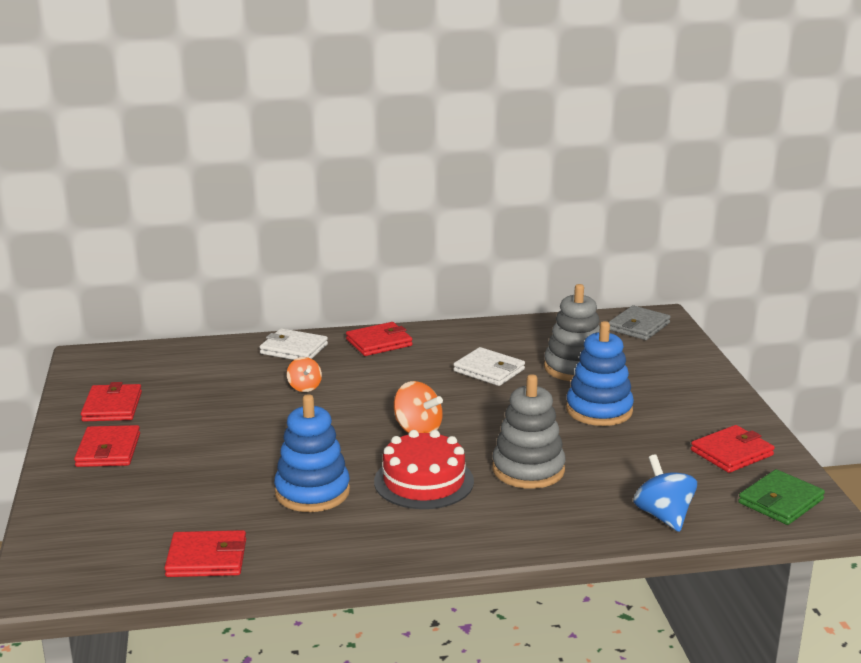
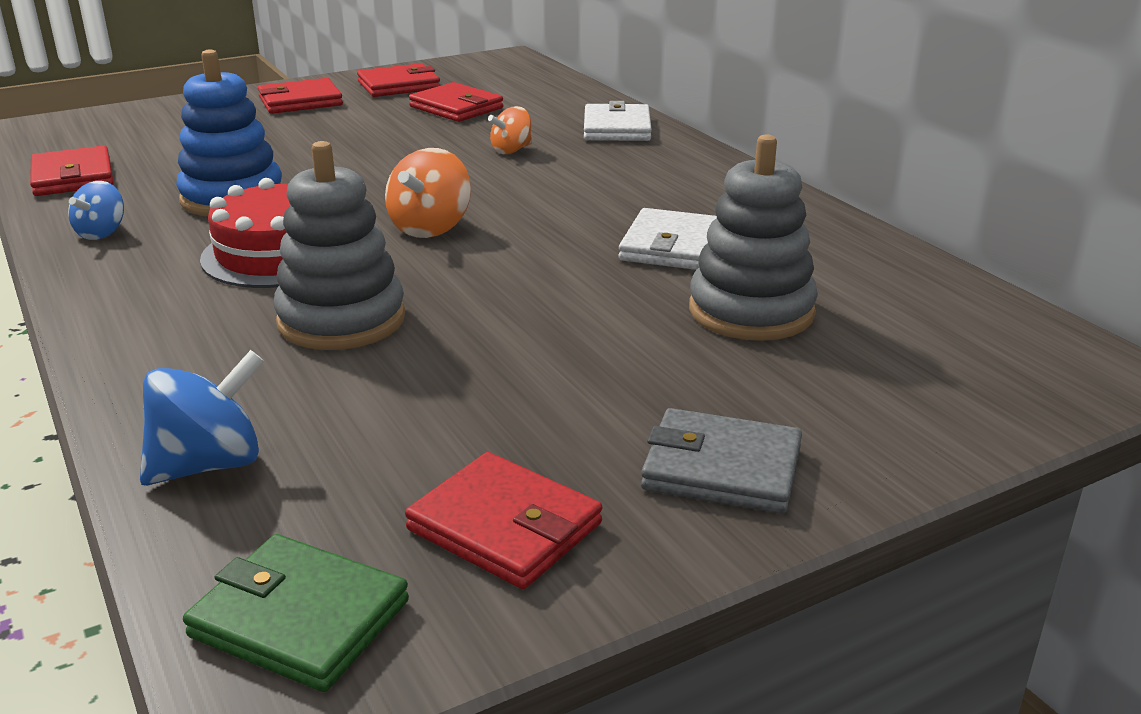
camera: 70 degrees right, 5 degrees up
red wallet [346,322,412,356] -> red wallet moved to [409,82,503,122]
blue stacking toy [566,321,634,426] -> none
grey wallet [609,305,671,340] -> grey wallet moved to [641,408,802,514]
none -> blue spinning top [68,181,124,240]

